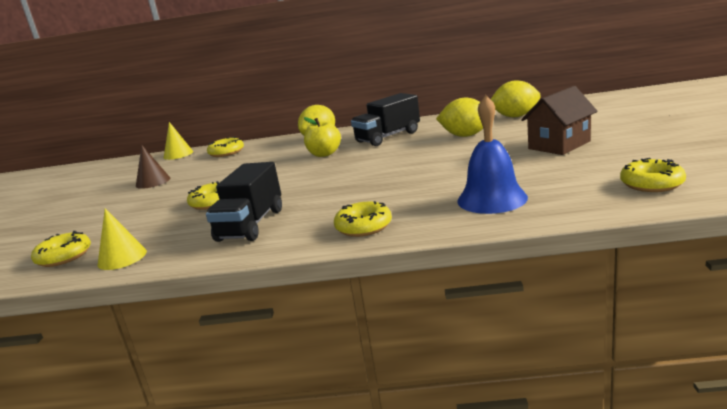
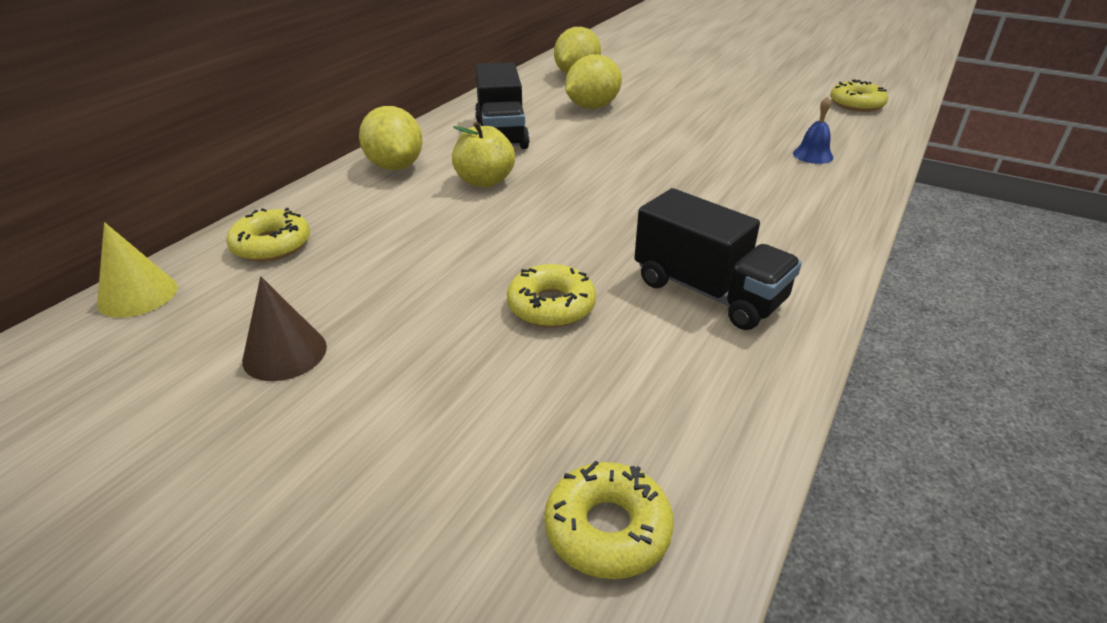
camera: 65 degrees left, 15 degrees up
yellow cone [97,209,147,270] -> none
yellow donut [334,201,392,237] -> none
blue bell [457,95,528,214] -> blue bell [793,96,833,164], size x0.51
brown house [521,86,598,155] -> none

